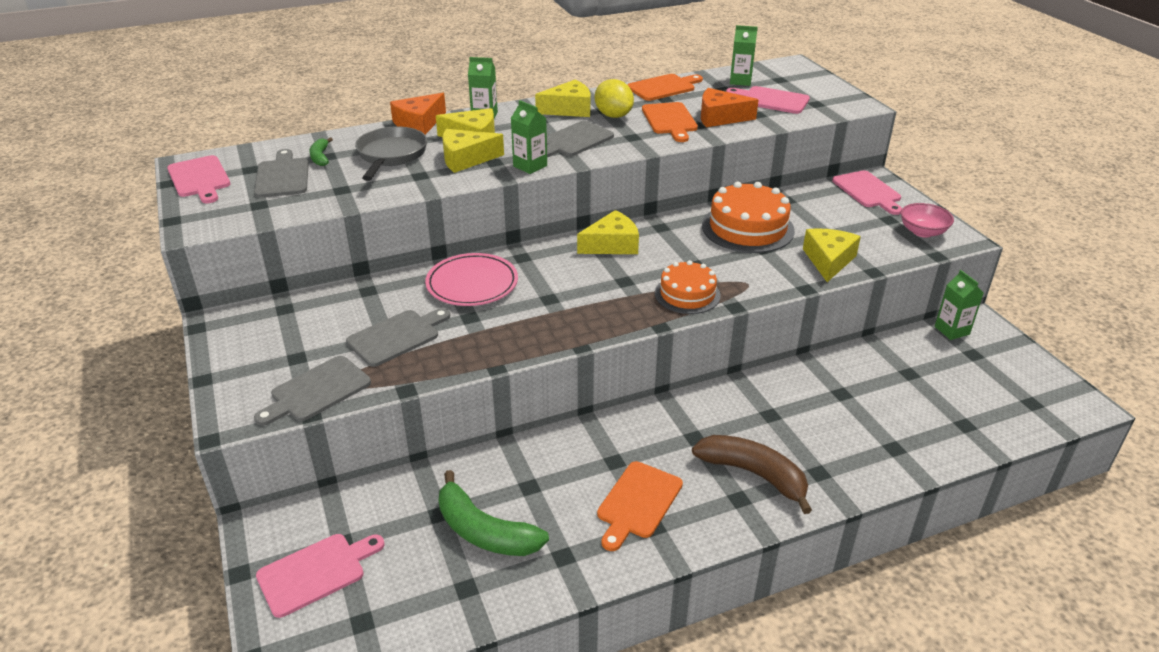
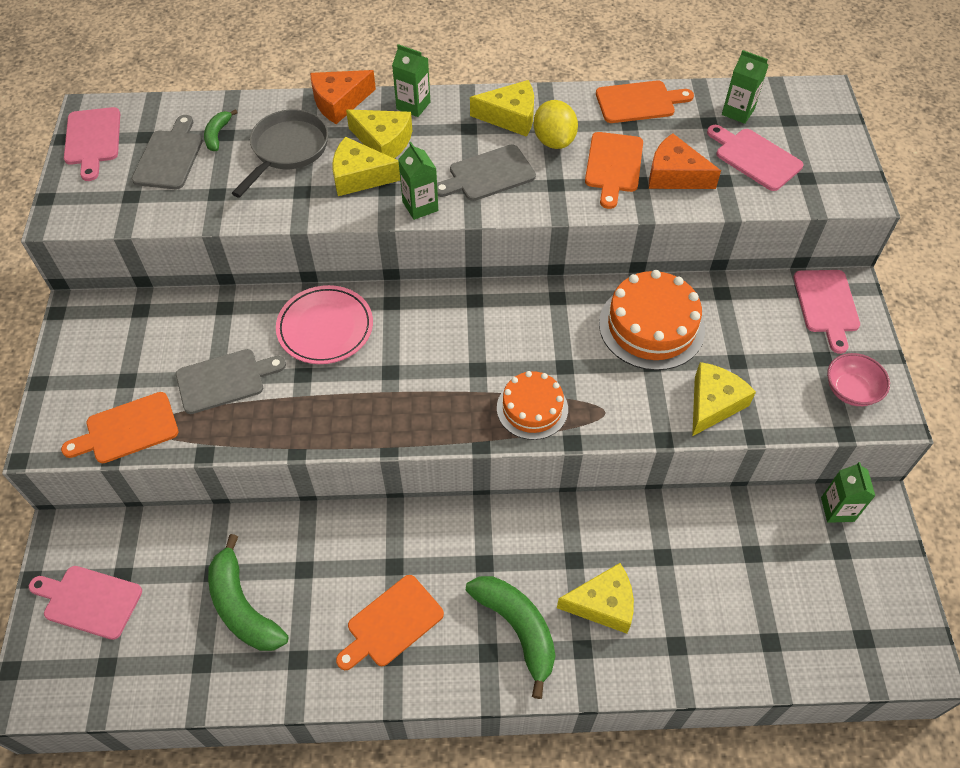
camera: 20 degrees right, 20 degrees up
grey cutting board [254,356,371,426] -> orange cutting board [61,392,178,463]
pink cutting board [256,534,385,618] -> pink cutting board turned 150 degrees counterclockwise [29,566,142,640]
yellow cheese [577,210,639,254] -> yellow cheese moved to [557,563,634,634]
brown banana [692,435,812,514] -> green banana [466,576,555,699]

